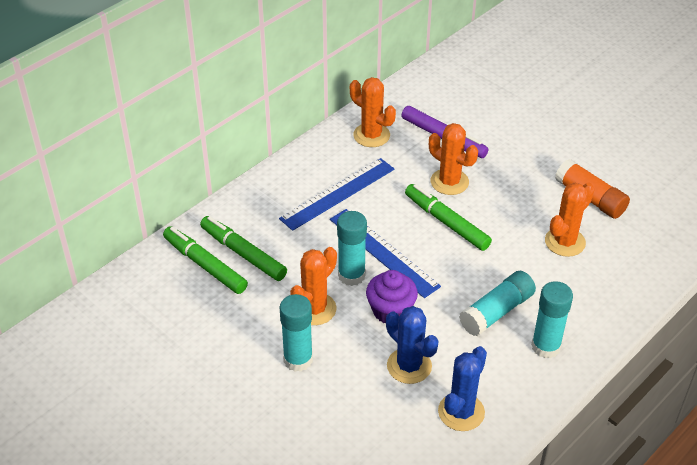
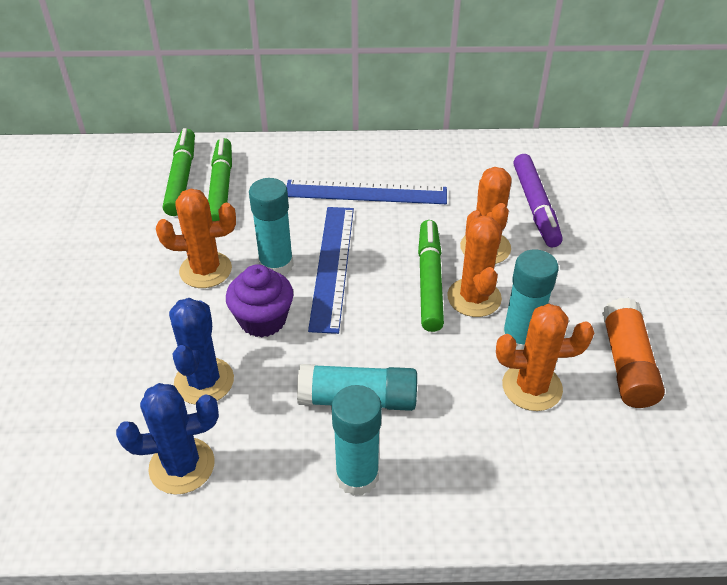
camera: 45 degrees right, 0 degrees up
turquoise glue stick [280,294,313,372] -> turquoise glue stick moved to [502,249,559,350]
orange cactus [350,77,396,147] -> orange cactus moved to [447,210,502,317]

